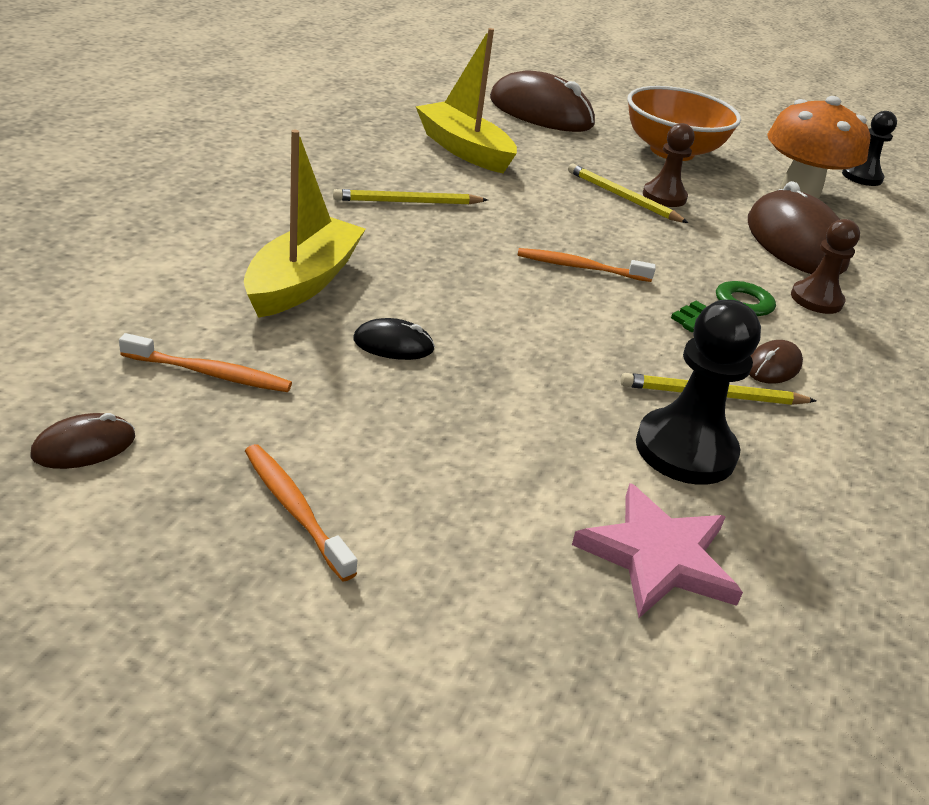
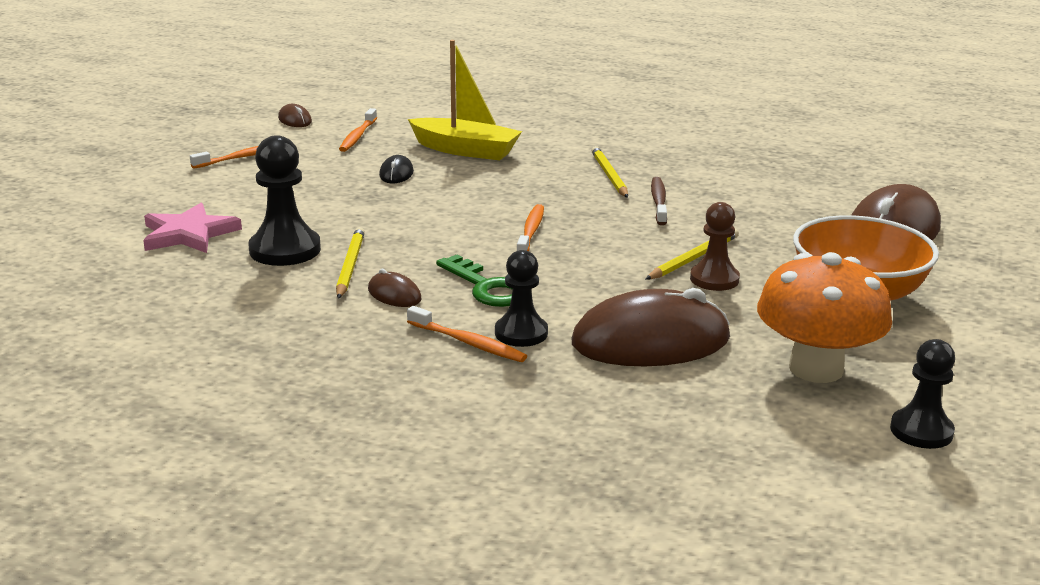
camera: 95 degrees right, 10 degrees down
yellow boat [416,28,517,173] -> none
brown pawn [791,219,860,314] -> black pawn [495,250,548,347]
none -> orange toothbrush [407,306,527,362]
none -> brown toothbrush [651,177,667,225]

